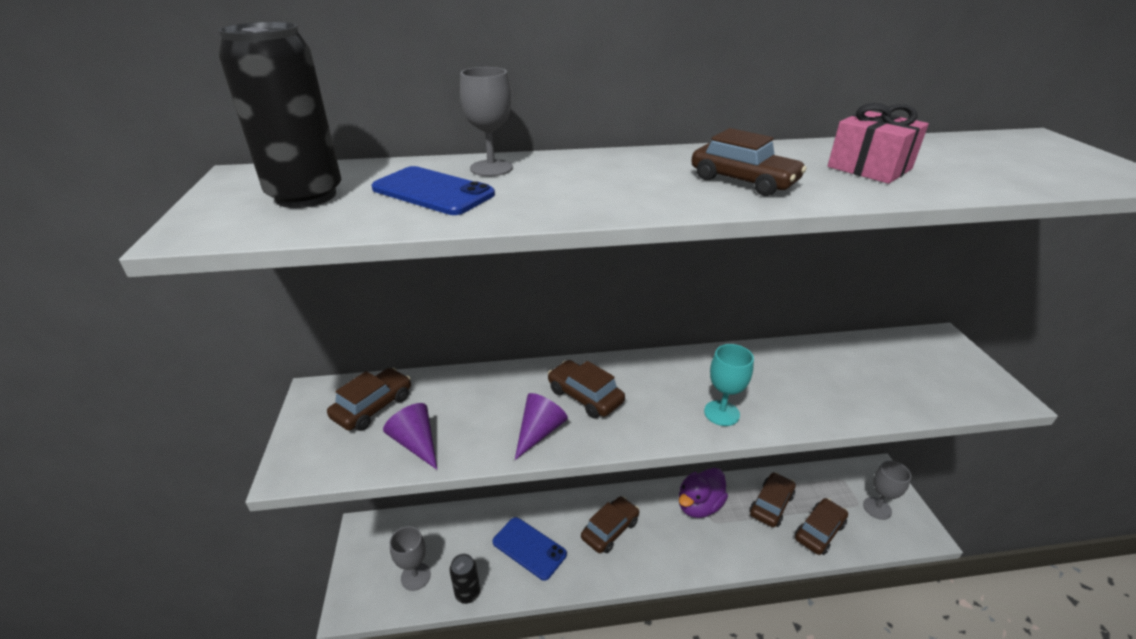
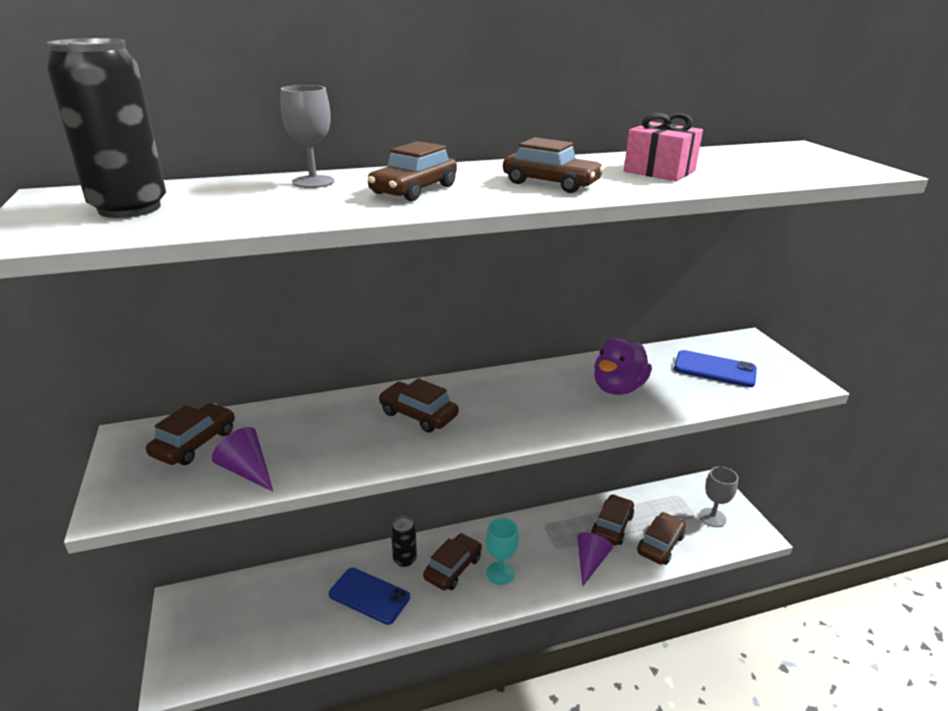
camera: 10 degrees left, 5 degrees down
blue phone [371,166,495,215] -> blue phone moved to [674,350,757,387]
grey goblet [390,526,431,591] -> none
black can [450,554,480,604] -> black can moved to [391,516,417,567]
purple cone [515,393,568,460] -> purple cone moved to [577,532,613,587]
purple duck [679,468,728,518] -> purple duck moved to [594,338,652,395]
turquoise goblet [704,344,754,426] -> turquoise goblet moved to [486,518,519,585]
none -> brown car [368,141,457,201]

